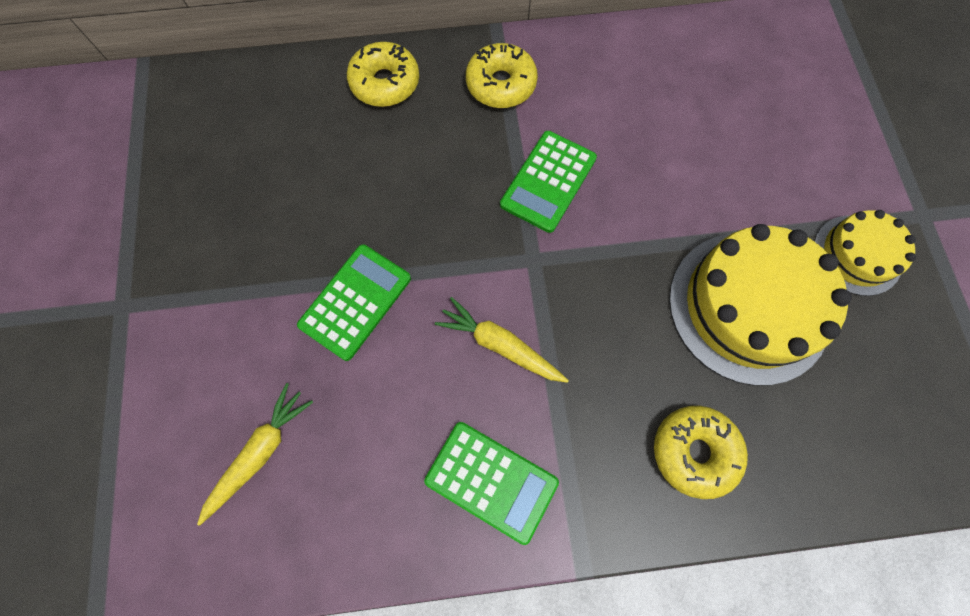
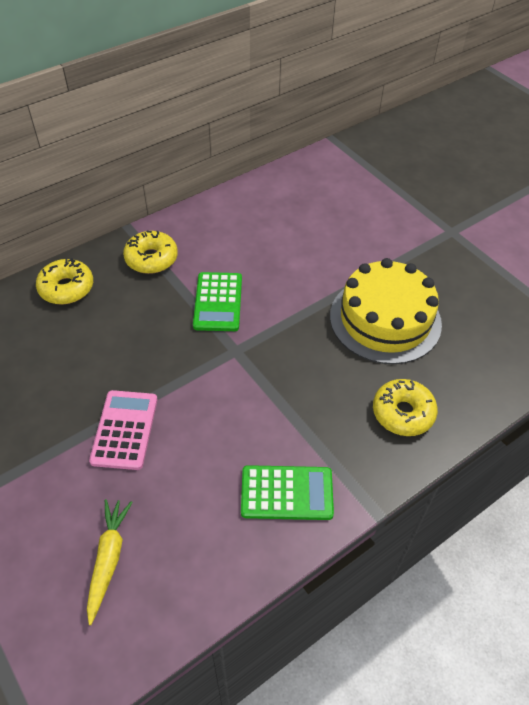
camera: 30 degrees left, 20 degrees down
green calculator [297,244,411,361] -> pink calculator [89,390,158,470]
yellow carrot [435,297,569,383] -> none
yellow cake [814,210,916,296] -> none

